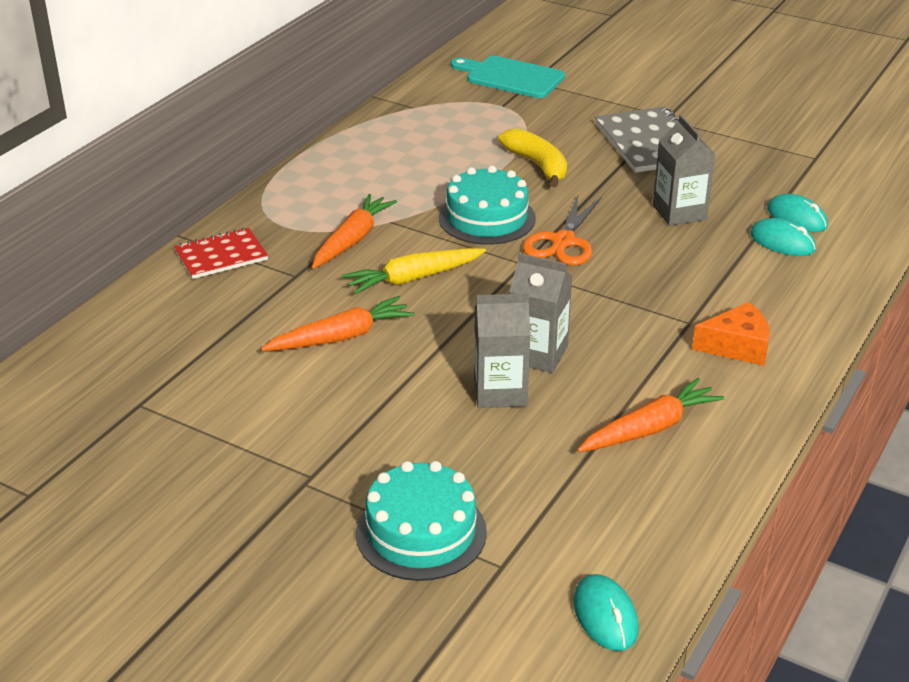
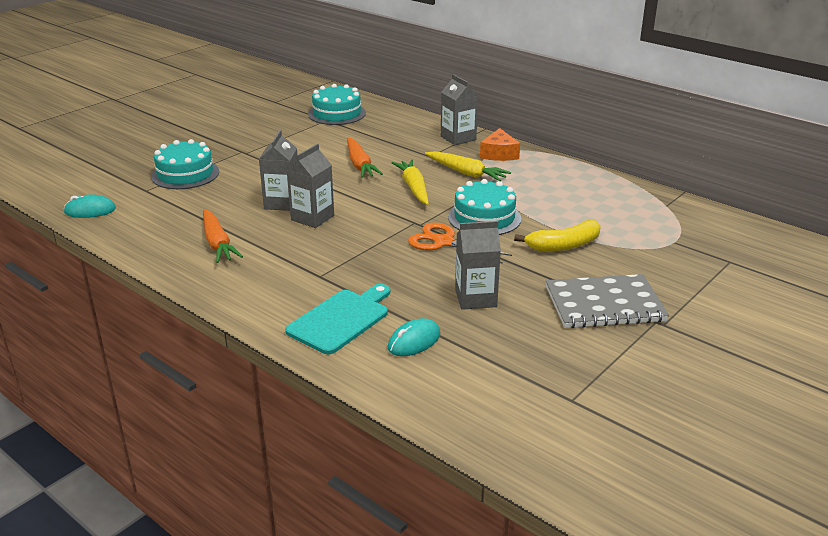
camera: 100 degrees right, 5 degrees down
red notebook [174,228,268,279] -> grey carton [441,74,478,145]
orange carrot [312,194,397,269] -> yellow carrot [425,151,511,181]
turquoise cutting board [451,56,565,98] -> turquoise cutting board moved to [285,284,390,354]
orange cheese [692,302,770,366] -> orange cheese moved to [480,128,520,161]
turquoise mouse [767,194,828,232] -> none
none -> turquoise cake [308,84,366,125]

